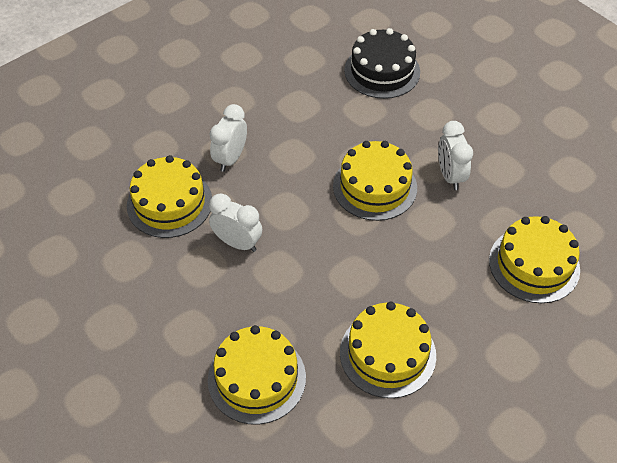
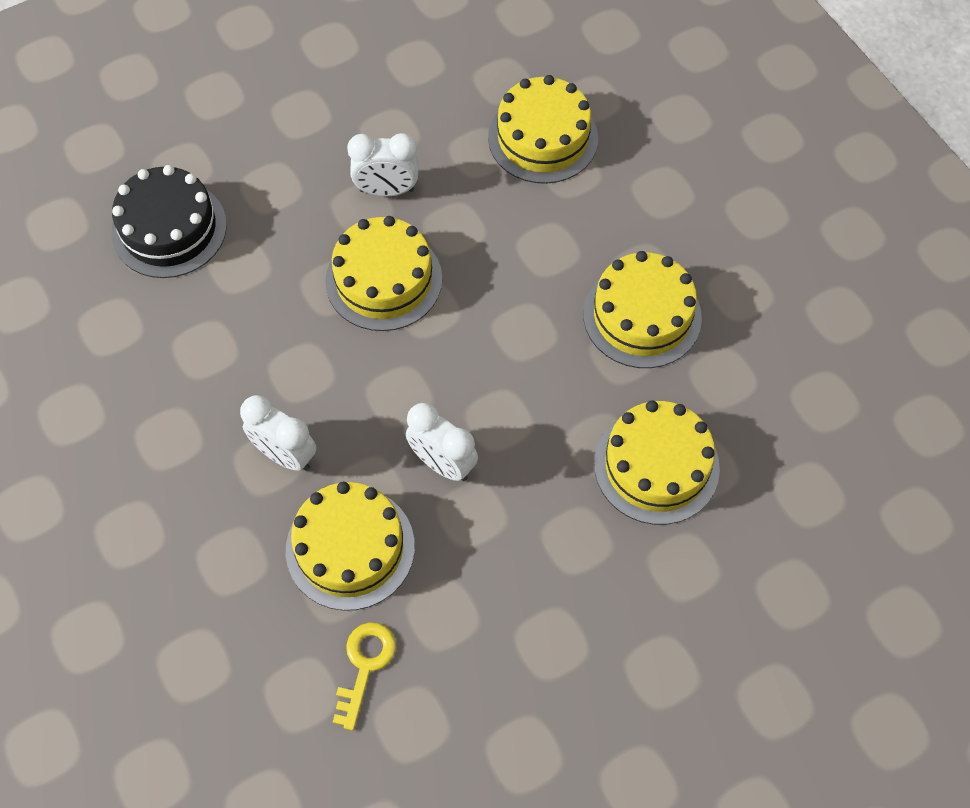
camera: 80 degrees left, 10 degrees up
white clock [209,193,262,252] -> white clock turned 90 degrees counterclockwise [406,403,478,481]
none -> yellow key [333,622,396,730]

